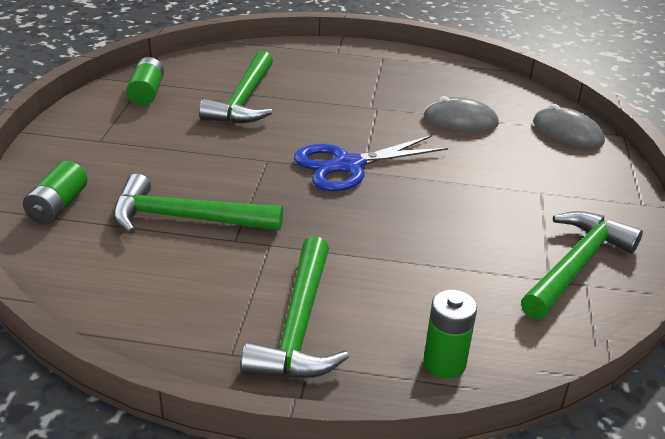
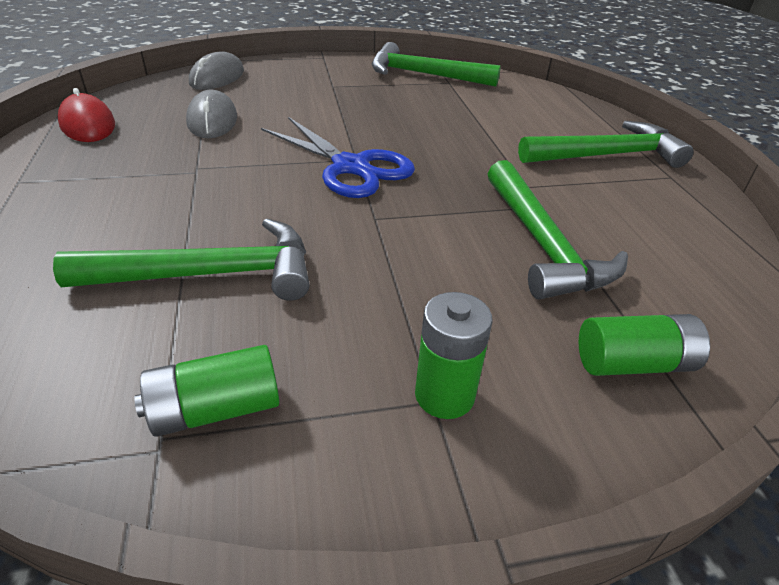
camera: 110 degrees left, 5 degrees up
green battery [423,290,477,379] -> green battery moved to [415,292,492,419]
none -> red mouse [58,88,115,142]

